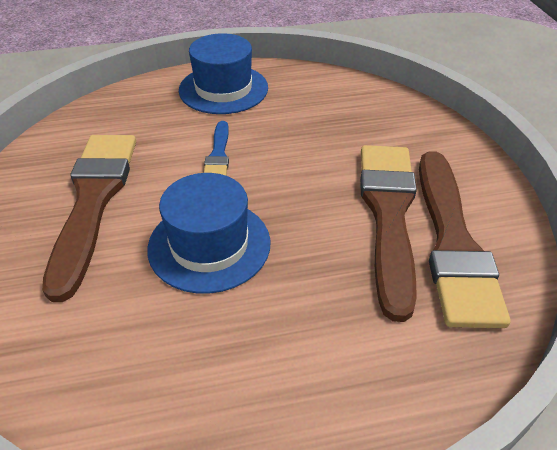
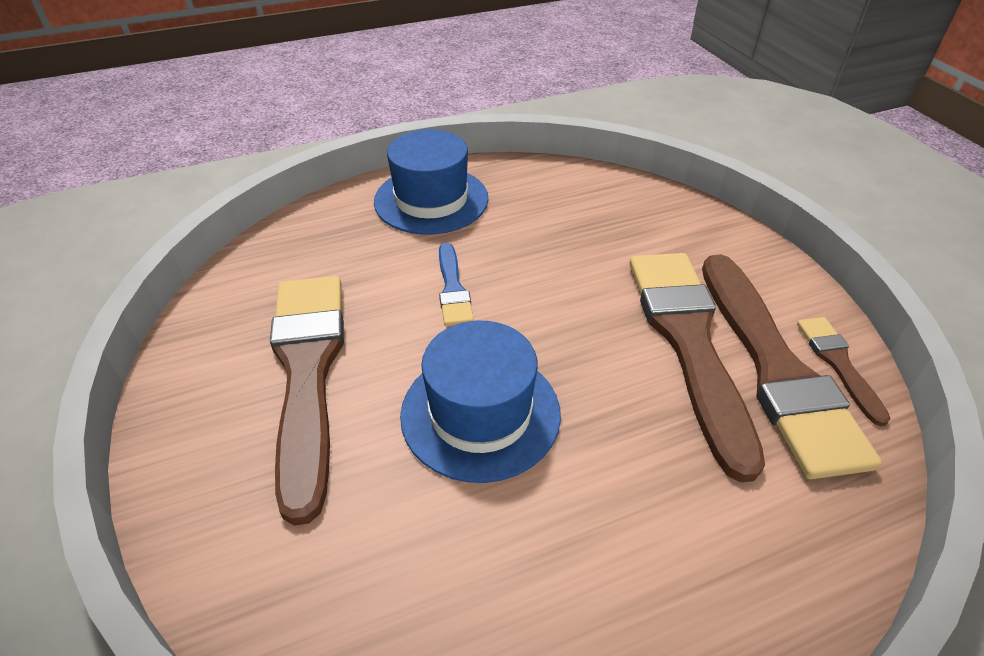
camera: 10 degrees left, 0 degrees up
none -> brown brush [797,317,890,426]

